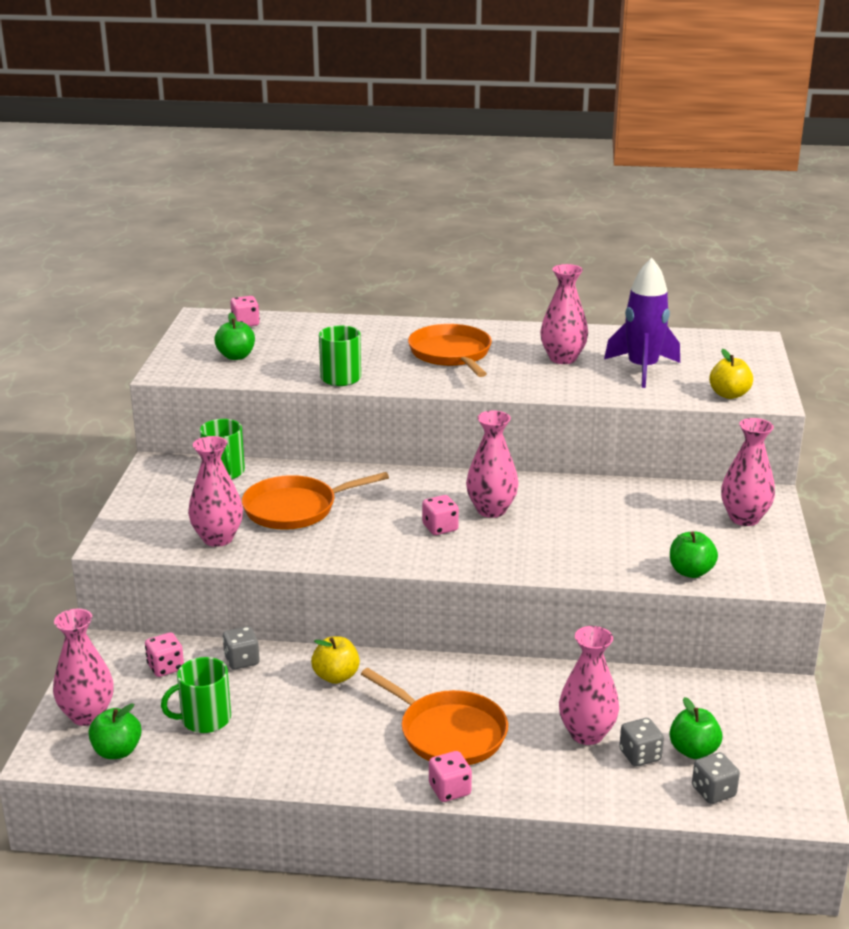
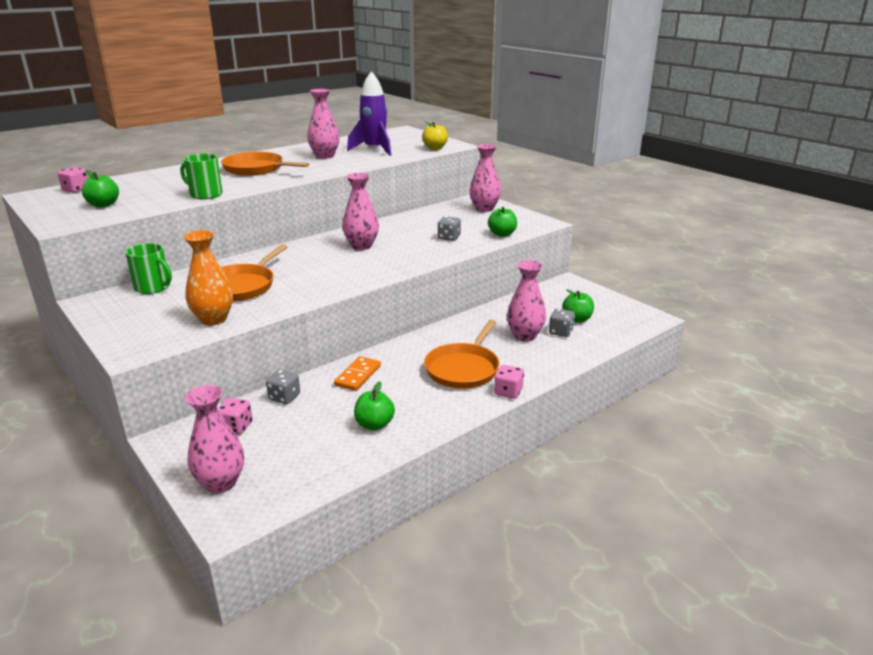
camera: 45 degrees left, 0 degrees up
green apple [88,703,142,759] -> green apple moved to [354,381,395,430]
green mug [161,657,231,733] -> none
pink vase [188,436,243,547] -> orange vase [184,230,233,325]
yellow apple [311,637,360,684] -> orange domino [334,356,381,391]
orange pan [361,668,508,765] -> orange pan turned 120 degrees clockwise [424,320,500,388]
pink dice [422,495,459,535] -> none
grey dice [692,752,740,804] -> grey dice moved to [438,216,461,241]

